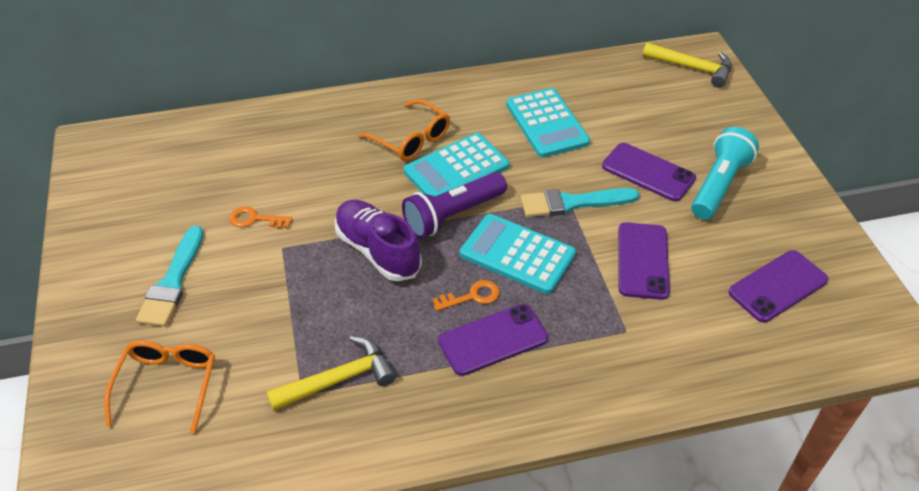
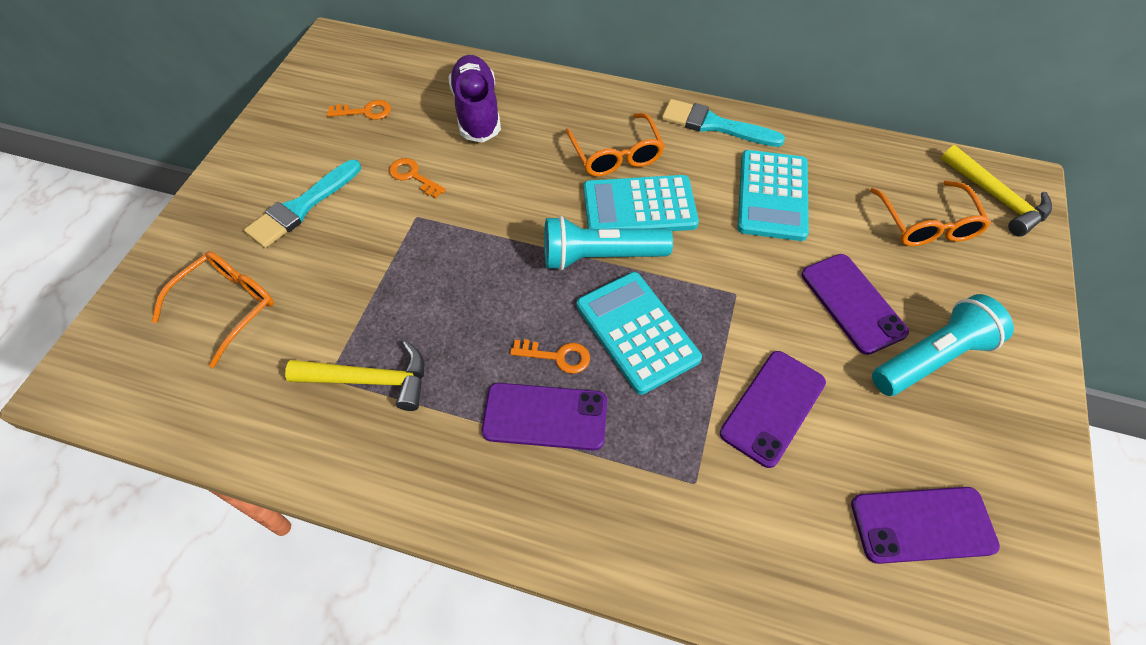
camera: 30 degrees right, 10 degrees up
purple shoe [335,200,422,281] -> purple shoe moved to [448,55,501,143]
purple flashlight [402,172,507,239] -> turquoise flashlight [544,216,673,270]
turquoise brush [521,188,639,217] -> turquoise brush moved to [662,99,785,147]
none -> orange key [327,100,391,120]
none -> orange glasses [870,180,991,246]

